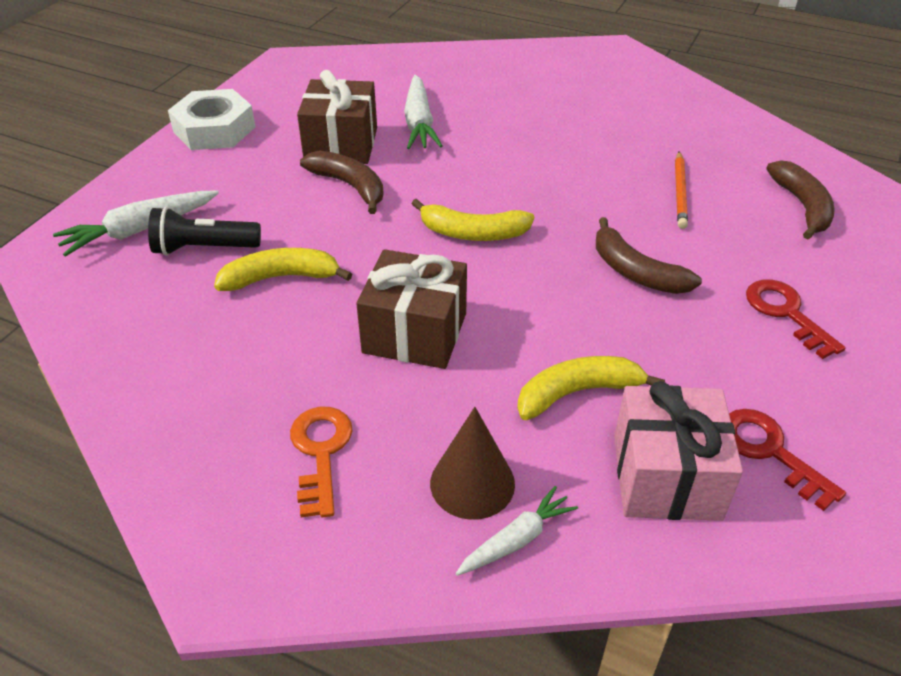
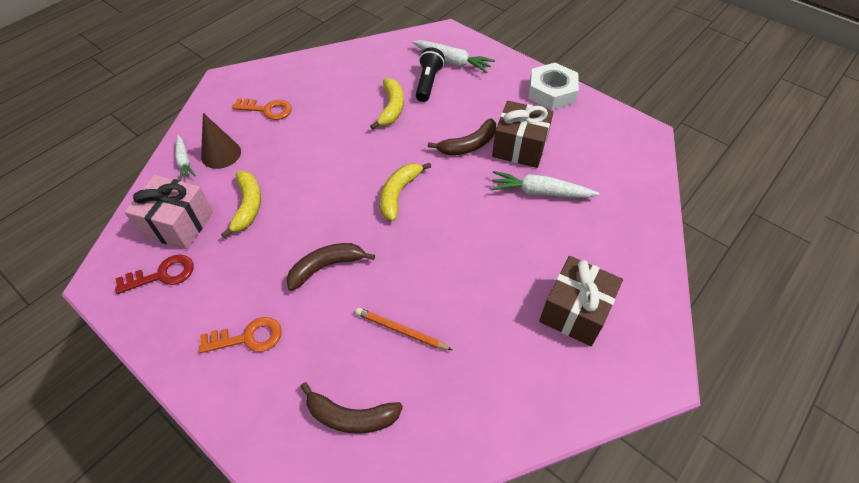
camera: 105 degrees right, 10 degrees up
white carrot [53,190,219,257] -> white carrot turned 135 degrees clockwise [412,40,495,73]
brown gift [356,249,467,369] -> brown gift moved to [539,256,623,346]
red key [746,279,846,359] -> orange key [199,317,282,353]

